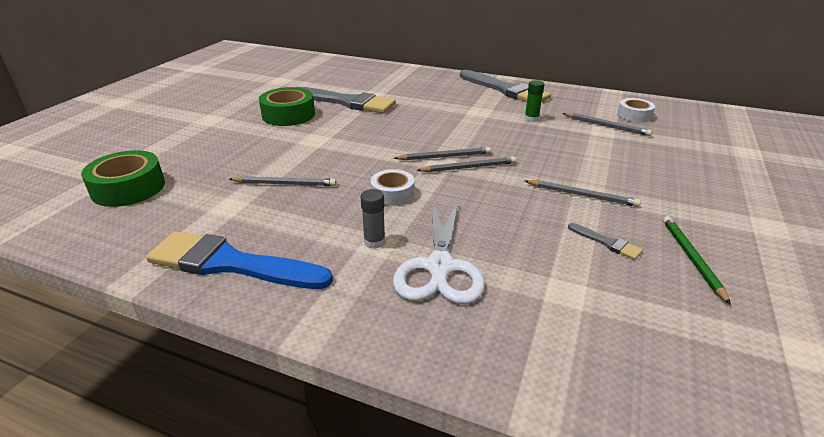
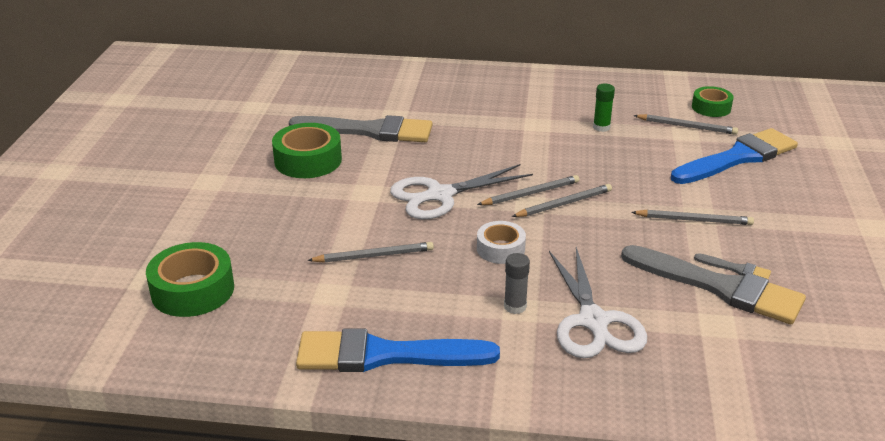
camera: 15 degrees left, 0 degrees up
grey brush [460,70,551,102] -> grey brush moved to [621,245,806,324]
white tape [617,98,655,123] -> green tape [692,86,734,117]
green pencil [663,216,731,305] -> none
none -> white scissors [390,164,533,219]
none -> blue brush [671,128,798,184]

